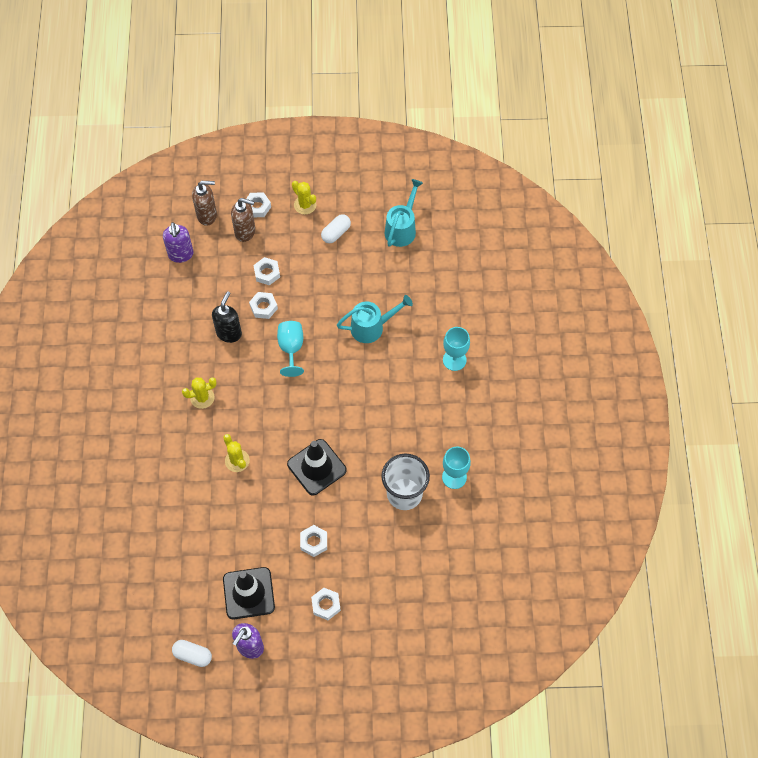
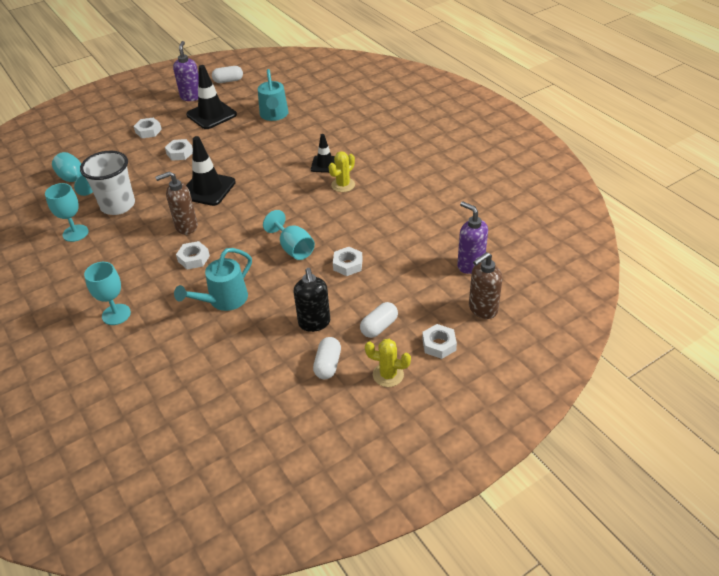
camera: 150 degrees right, 20 degrees down
black soap dispenser [212,291,242,343] -> black soap dispenser moved to [294,268,330,332]
yellow cactus [223,434,250,472] -> none
brown soap dispenser [231,198,255,242] -> brown soap dispenser moved to [155,171,198,235]
white nut [254,257,280,285] -> white nut moved to [176,241,210,269]
turquoise watering can [385,179,423,247] -> turquoise watering can moved to [258,69,289,121]
none -> turquoise goblet [52,152,93,196]
none -> black traffic cone [311,134,335,173]
none -> white capsule [360,302,398,338]

